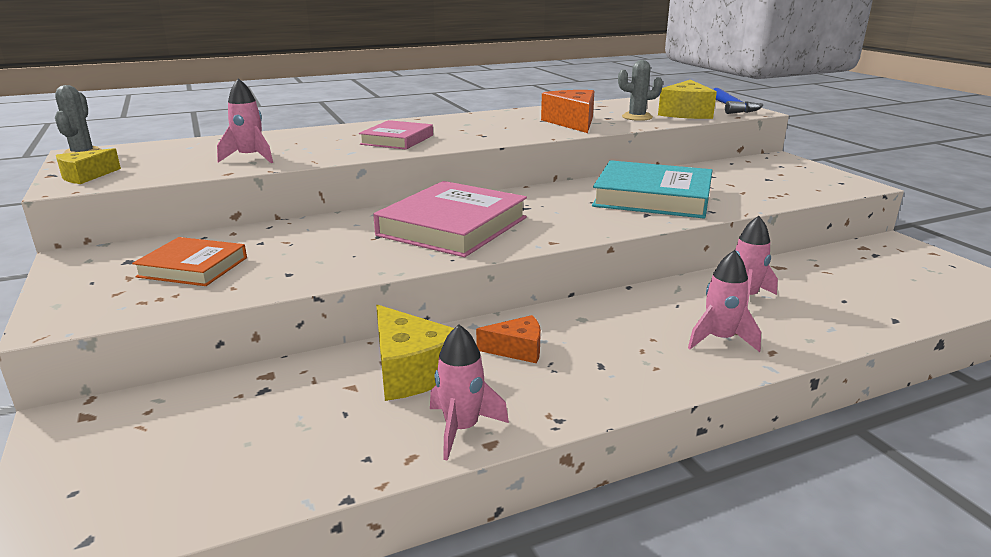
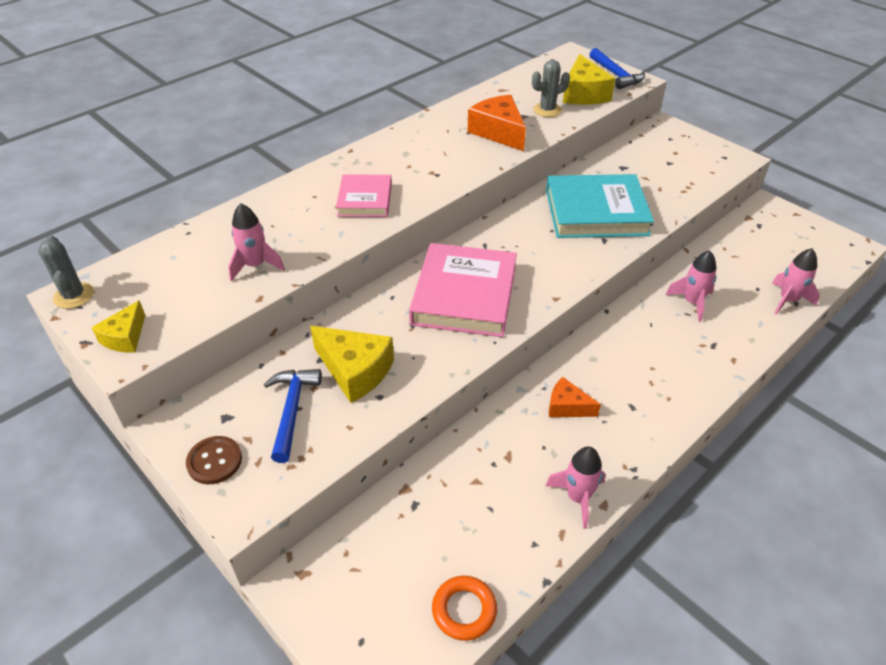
camera: 20 degrees left, 20 degrees up
orange book [132,237,247,286] -> blue hammer [264,369,322,463]
yellow cheese [376,305,454,401] -> yellow cheese moved to [310,326,394,403]
orange cheese [476,315,541,363] -> orange cheese turned 135 degrees counterclockwise [549,377,601,417]
pink rocket [688,250,761,352] -> pink rocket moved to [772,248,820,315]
none -> brown button [186,436,242,484]
none -> orange ring [432,576,497,641]

